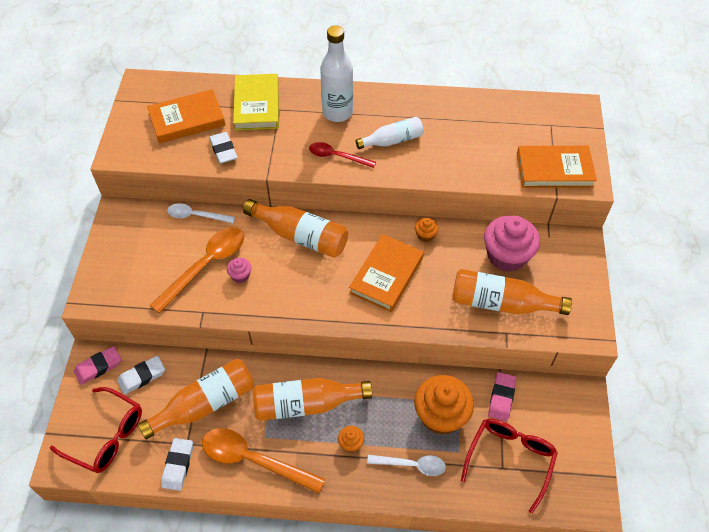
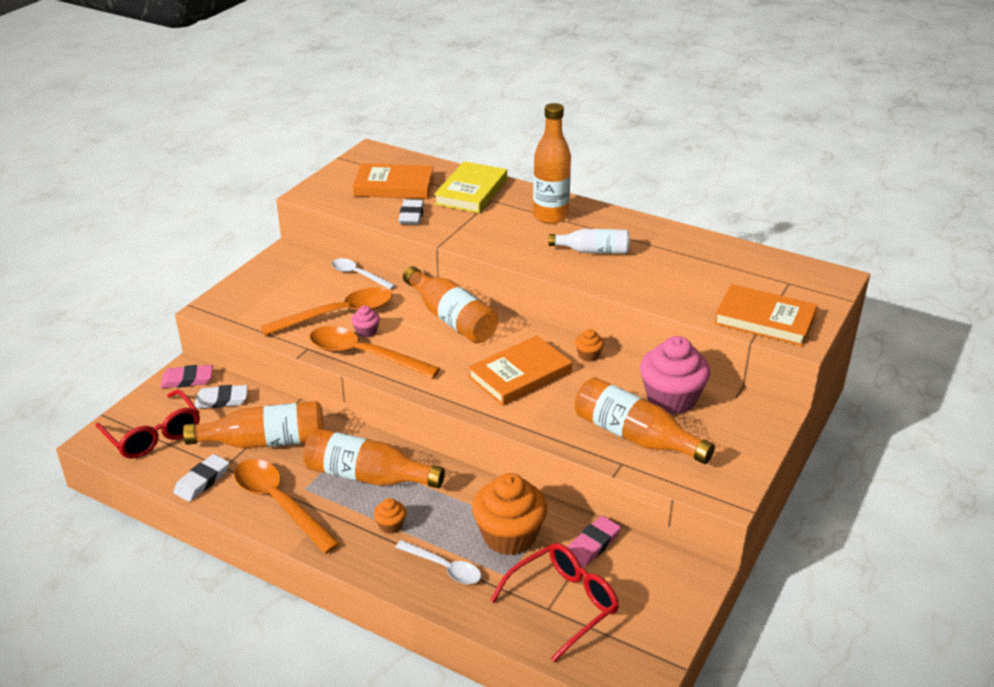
camera: 25 degrees right, 20 degrees down
red spoon [309,142,376,168] -> none
white bottle [320,25,353,122] -> orange bottle [533,103,571,224]
none -> orange spoon [310,326,440,378]

